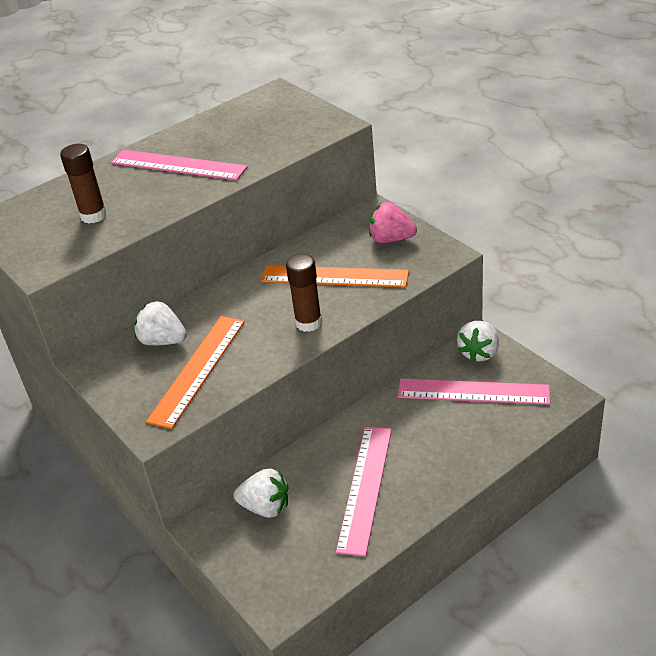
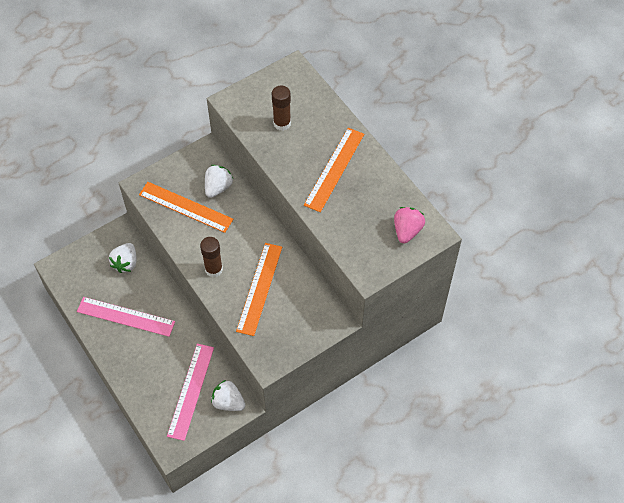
camera: 90 degrees right, 20 degrees up
pink ruler [111,150,248,180] -> orange ruler [304,128,364,212]
pink strawberry [369,202,417,243] -> pink strawberry moved to [394,207,425,243]

